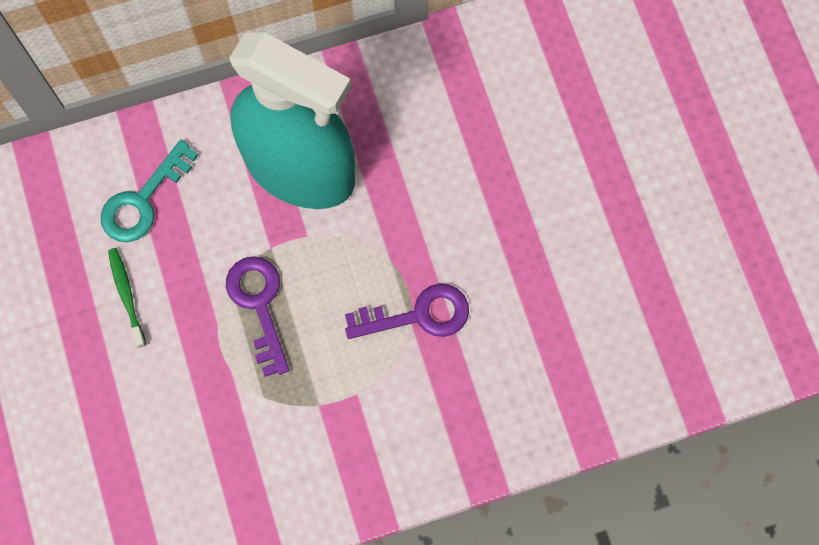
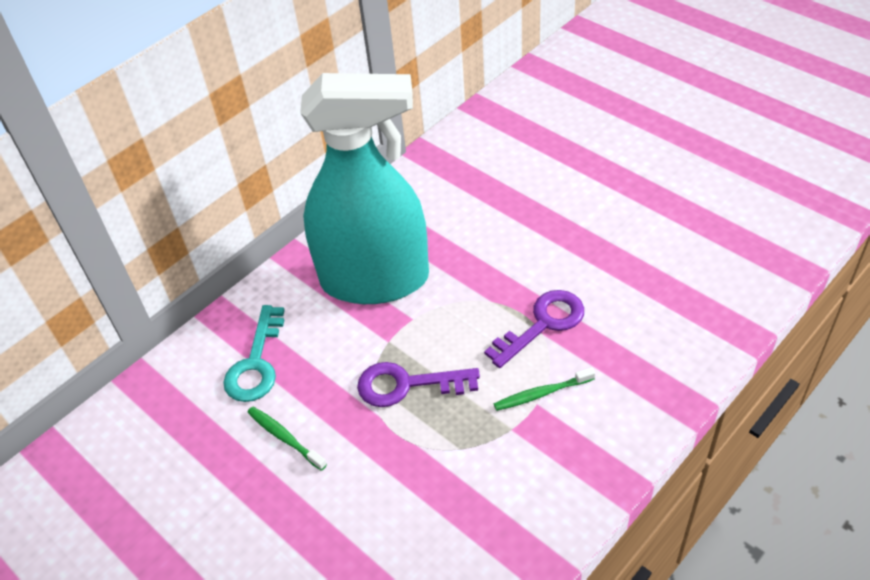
camera: 25 degrees left, 25 degrees down
purple key [226,256,289,377] -> purple key turned 45 degrees counterclockwise [357,362,480,407]
none -> green toothbrush [494,367,595,411]

